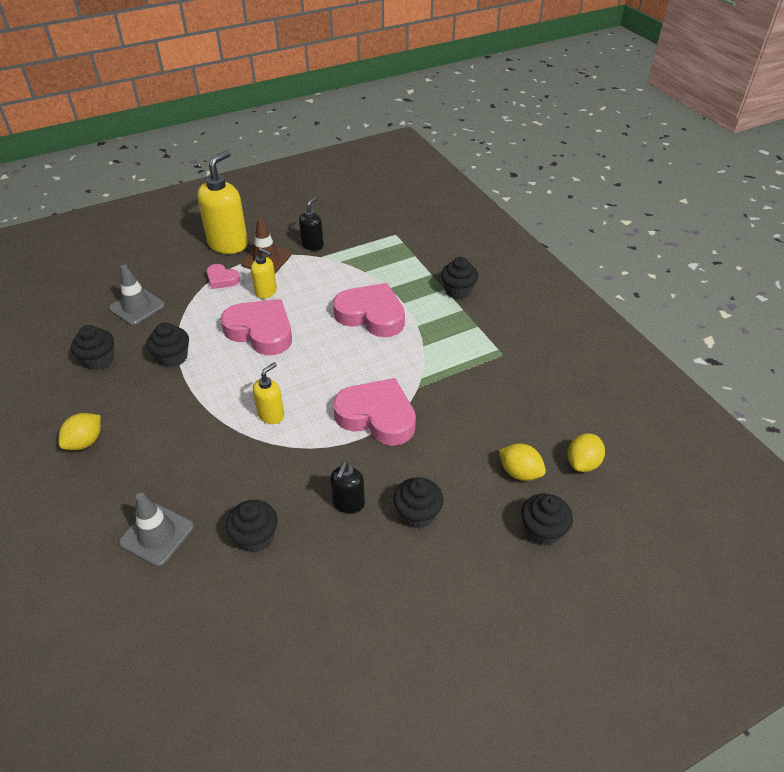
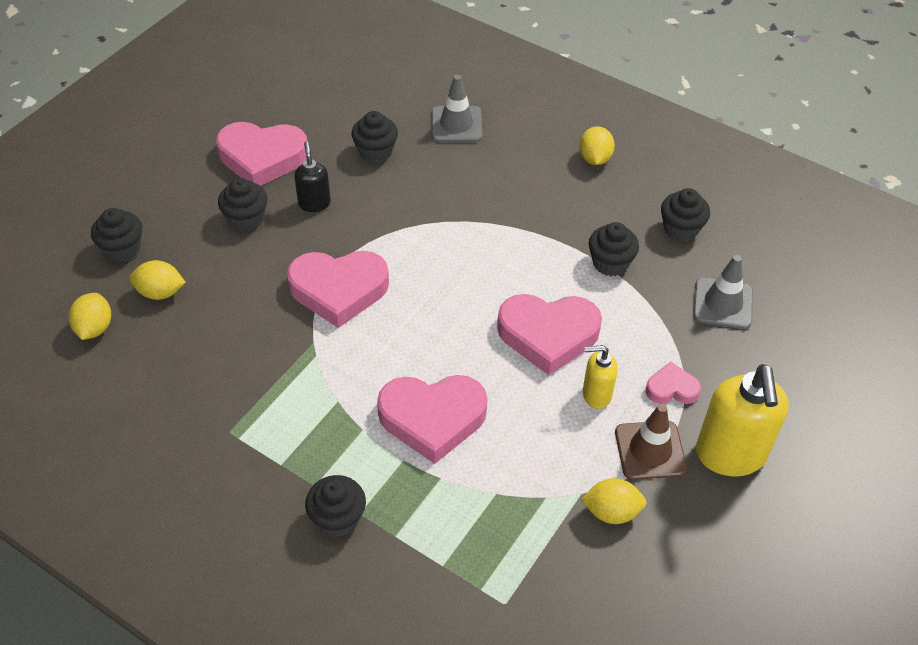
camera: 150 degrees right, 5 degrees up
yellow soap dispenser [253,362,284,424] -> none
black soap dispenser [299,197,324,251] -> yellow lemon [581,478,647,524]
none -> pink heart [216,122,307,186]

